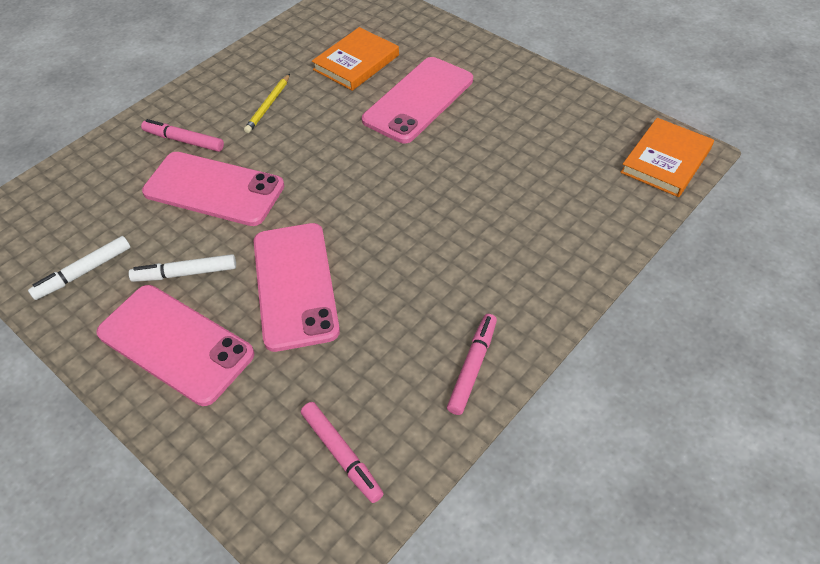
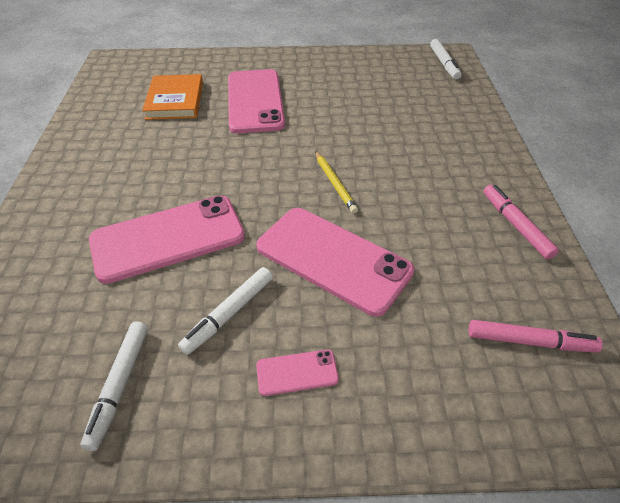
camera: 45 degrees left, 5 degrees down
pink phone [96,285,254,406] -> pink phone [256,349,339,396], size x0.44
pink marker [141,119,224,152] -> none
yellow pencil [244,74,290,133] -> yellow pencil moved to [315,151,358,213]
orange book [620,118,714,197] -> white marker [430,39,461,80]

